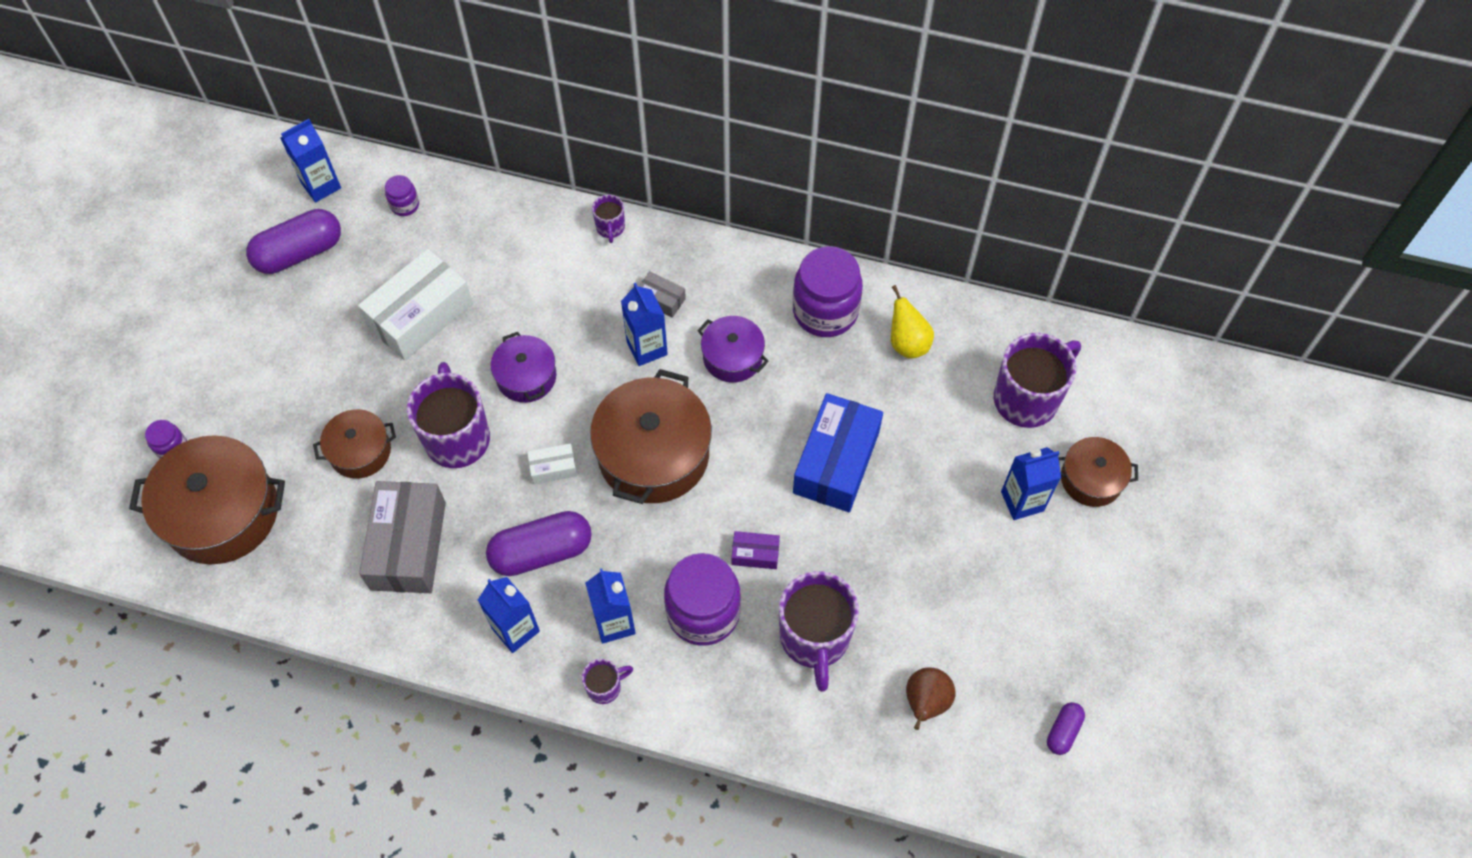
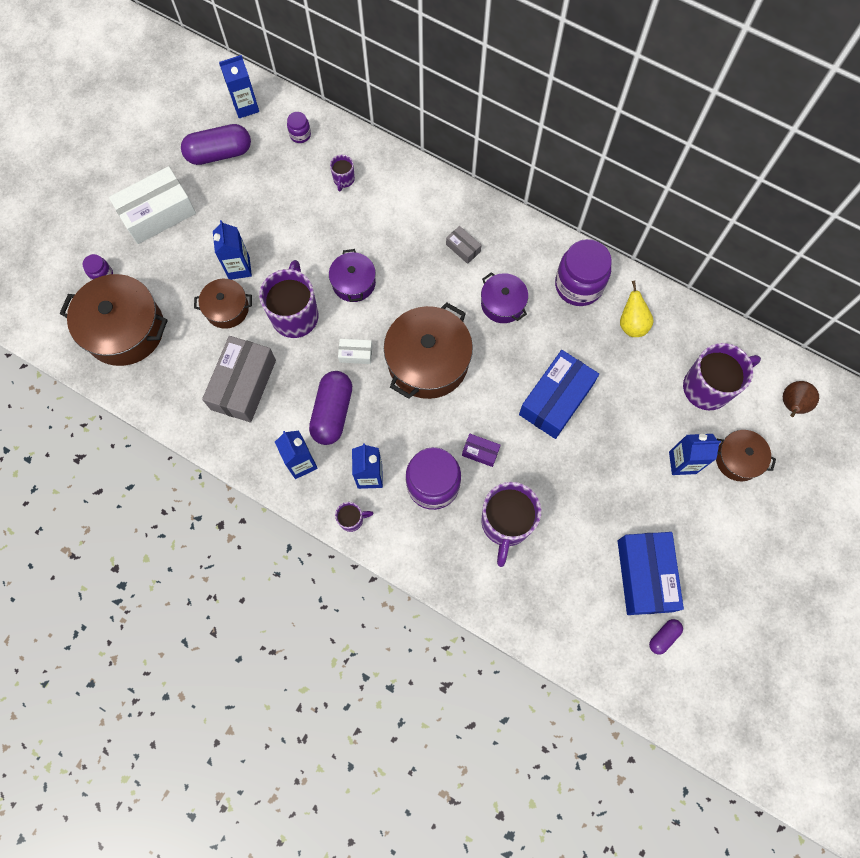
camera: 15 degrees right, 10 degrees up
white box [358,249,473,361] -> white box moved to [109,166,196,244]
purple capsule [486,511,592,576] -> purple capsule turned 75 degrees counterclockwise [309,371,352,445]
purple mug [592,195,625,243] -> purple mug moved to [330,155,355,191]
blue carton [621,283,668,366] -> blue carton moved to [213,220,252,280]
brown pear [906,667,956,730] -> brown pear moved to [783,381,819,417]
none -> blue box [618,532,684,615]

